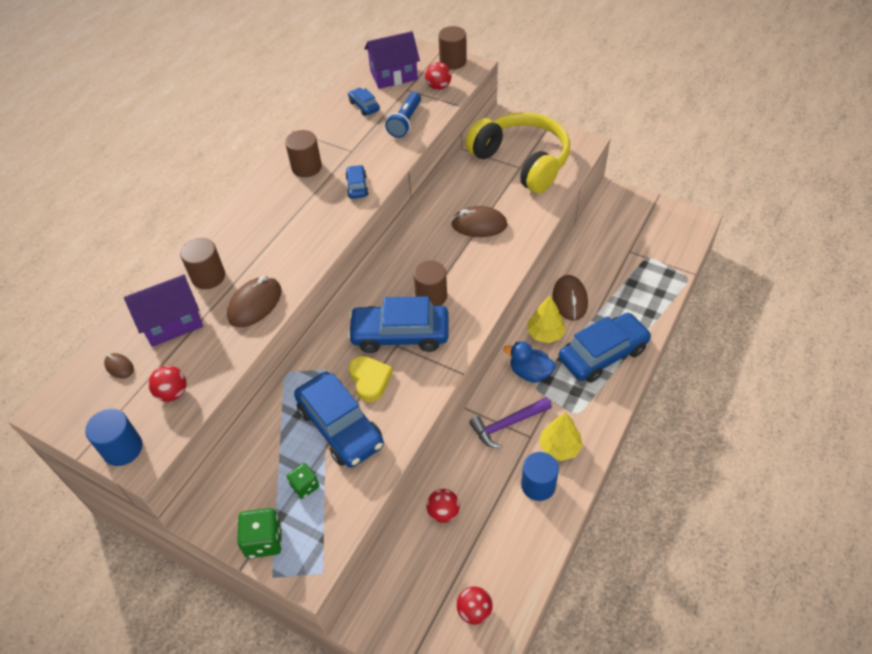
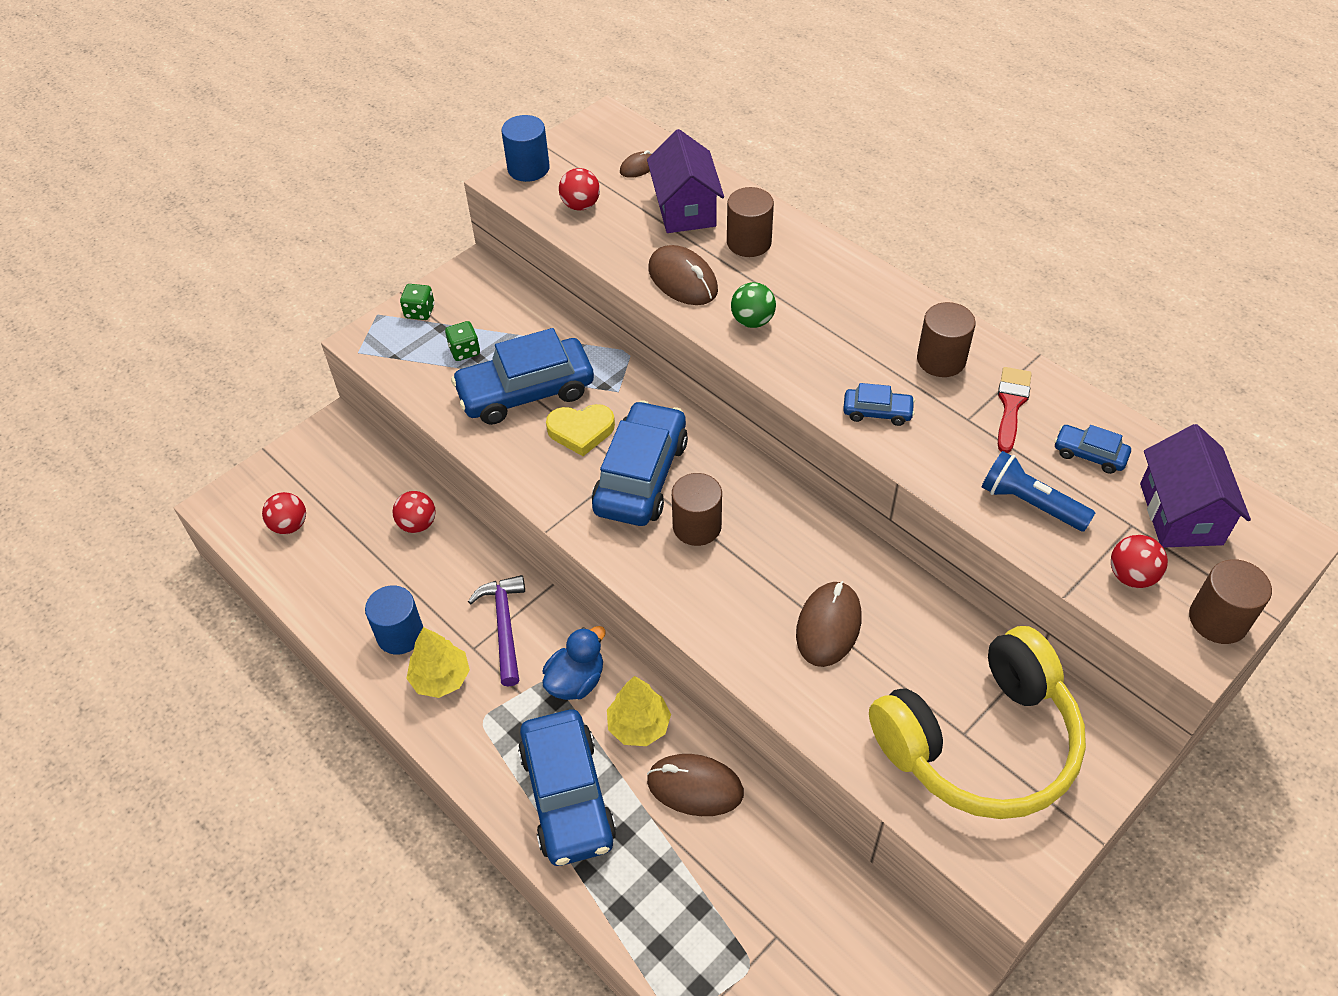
camera: 105 degrees right, 0 degrees up
green dice [237,508,282,558] -> green dice [400,284,435,320], size x0.66
blue car [348,88,380,116] -> blue car turned 135 degrees counterclockwise [1054,425,1131,474]
none -> green ball [731,282,776,328]
none -> red brush [998,367,1032,453]

